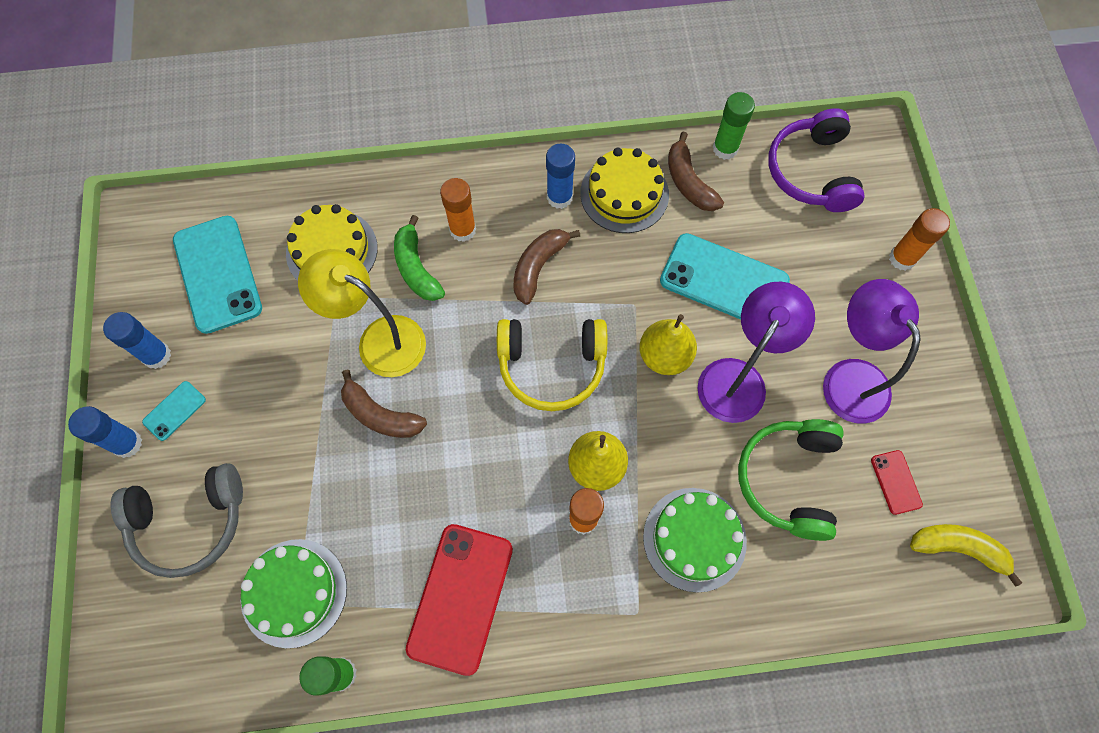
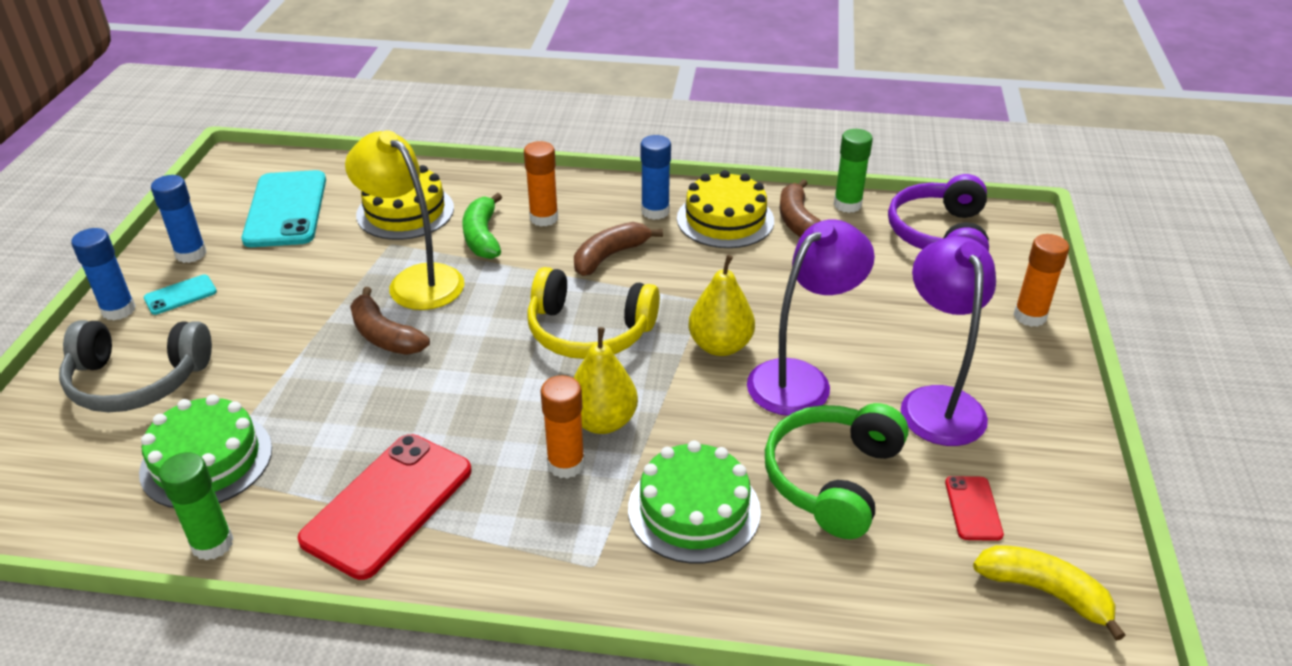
camera: 15 degrees right, 30 degrees down
turquoise phone [660,233,790,319] -> none

